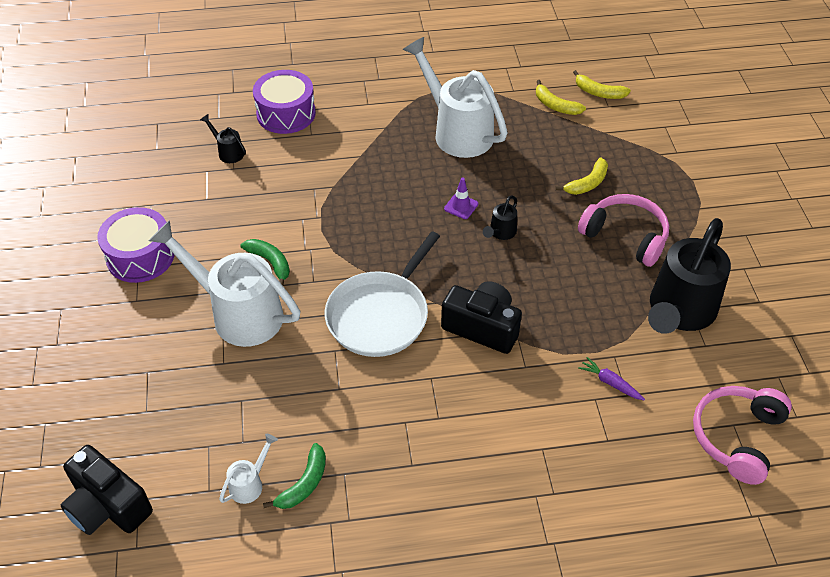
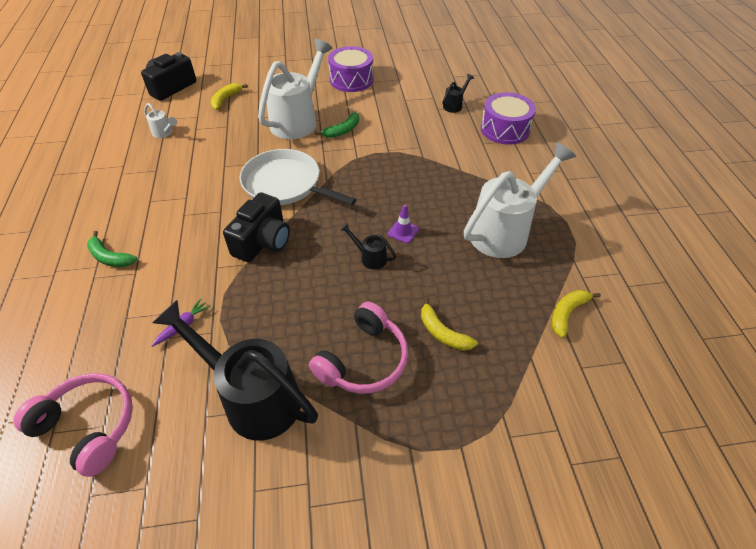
camera: 90 degrees right, 0 degrees up
green banana [263,443,326,509] -> green banana moved to [87,231,137,267]
yellow banana [573,70,631,99] -> yellow banana moved to [211,83,248,110]

